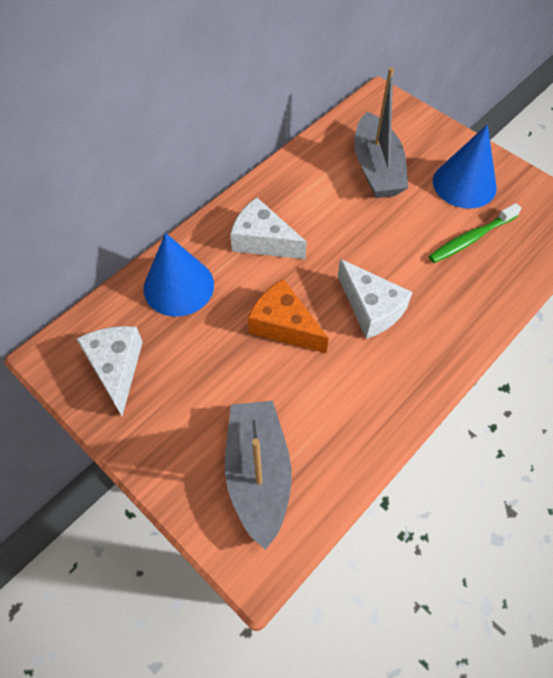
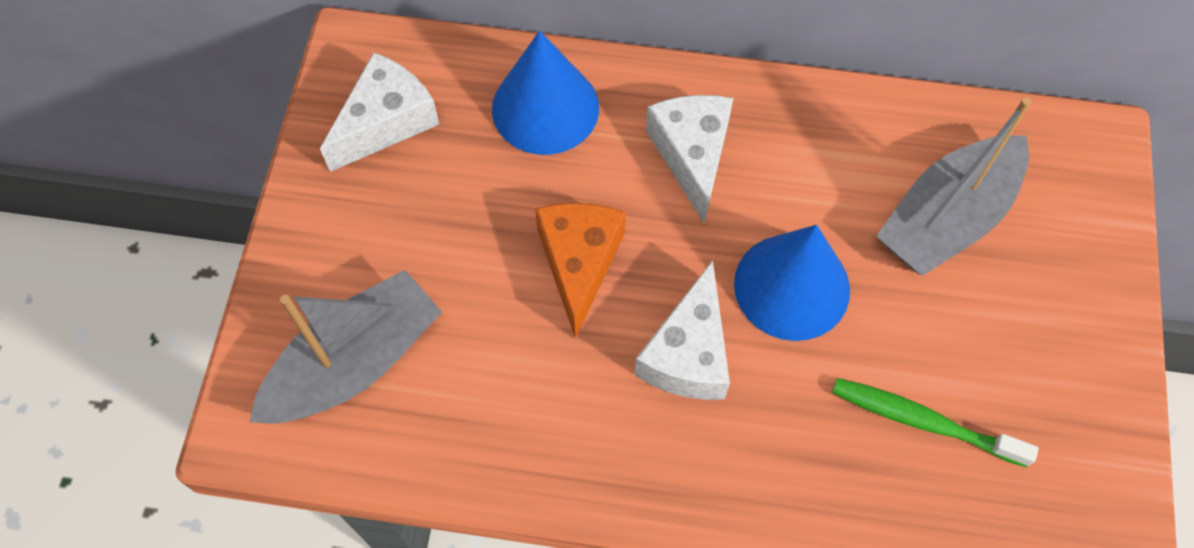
camera: 55 degrees right, 5 degrees up
blue cone [433,124,497,209] -> blue cone moved to [734,225,850,341]

